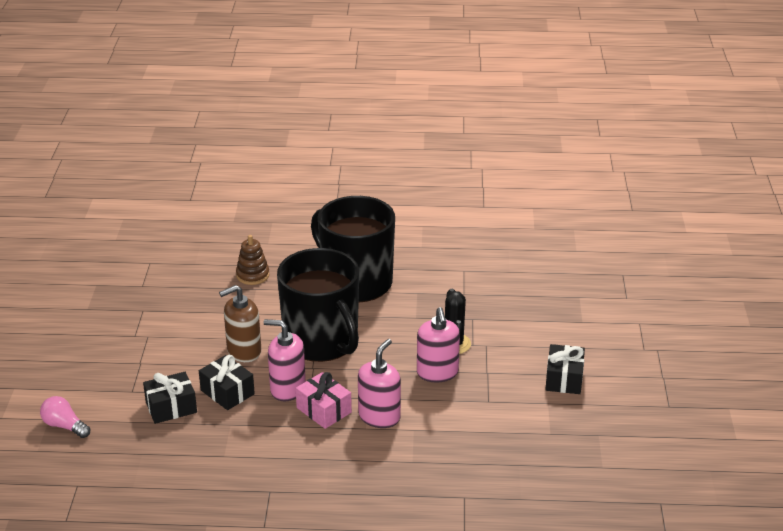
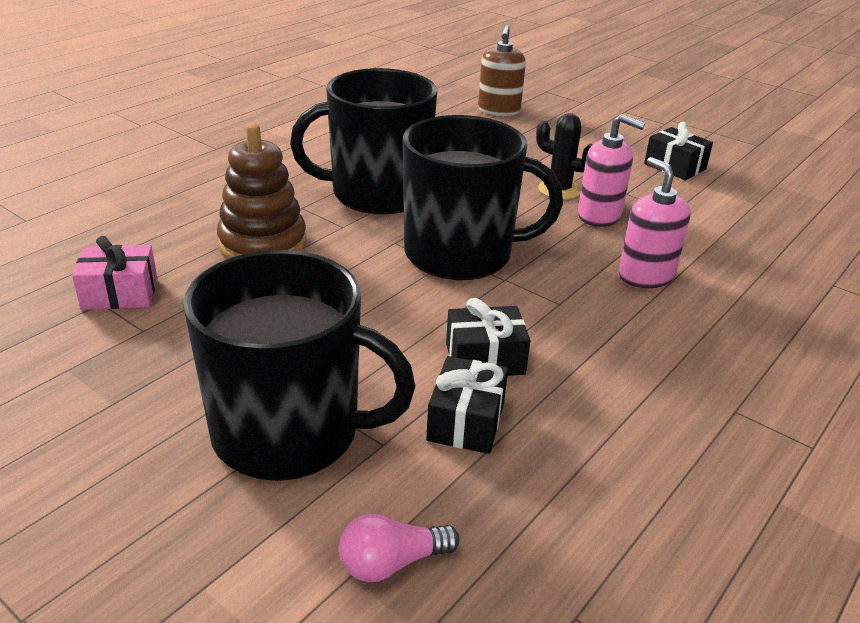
camera: 55 degrees left, 0 degrees up
brown soap dispenser [219,285,261,362] -> brown soap dispenser moved to [478,25,526,116]
brown stacking toy [236,235,269,285] -> brown stacking toy [217,123,307,259], size x1.70
pink soap dispenser [264,319,306,401] -> none
pink gift [296,372,352,429] -> pink gift moved to [72,236,157,310]
none -> black mug [183,250,416,481]

